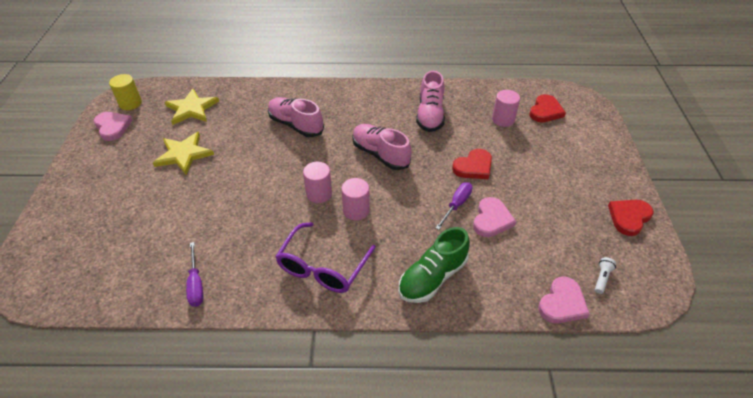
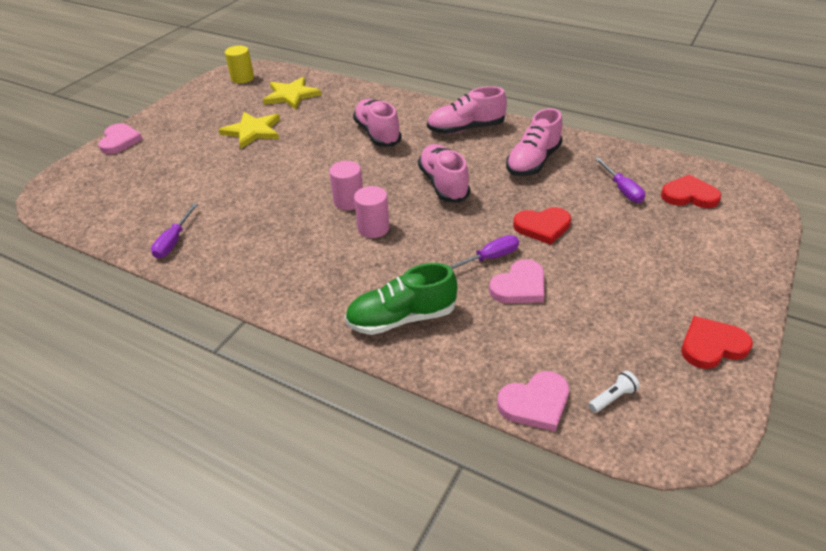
camera: 30 degrees right, 5 degrees down
pink heart [94,112,132,141] -> pink heart moved to [99,123,143,154]
purple glasses [275,222,376,293] -> none
pink cylinder [492,90,520,127] -> purple screwdriver [595,158,645,203]
red heart [529,94,566,122] -> red heart turned 135 degrees counterclockwise [661,174,721,208]
none -> pink shoe [427,86,507,134]

